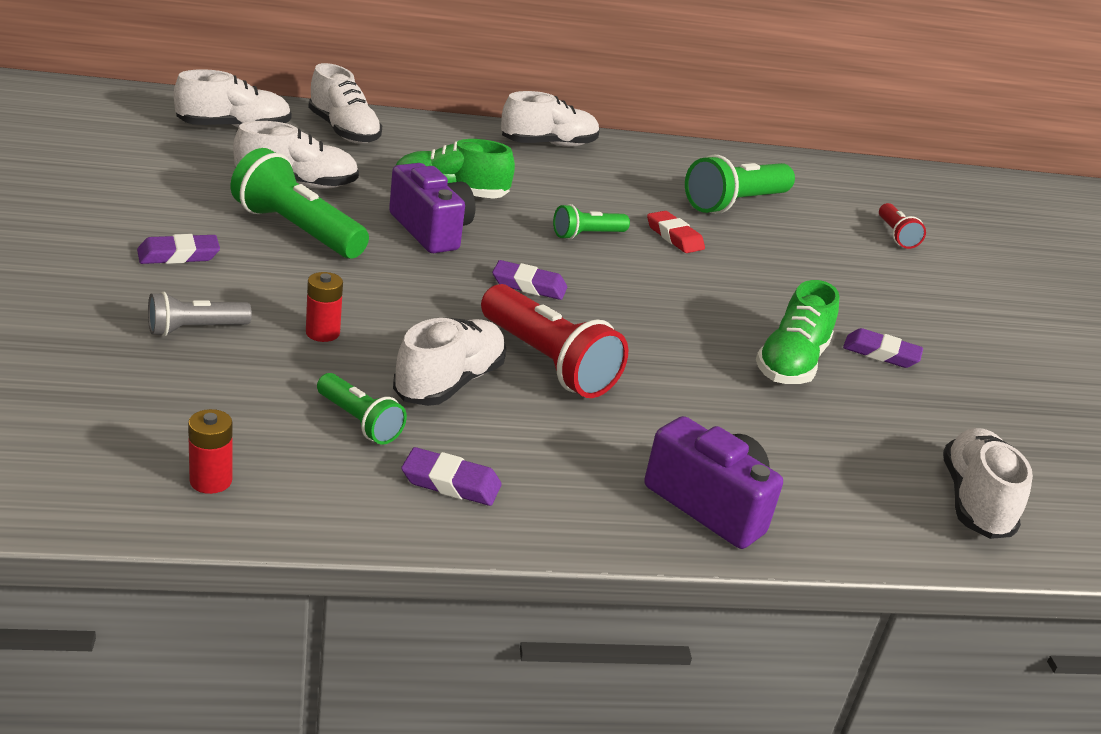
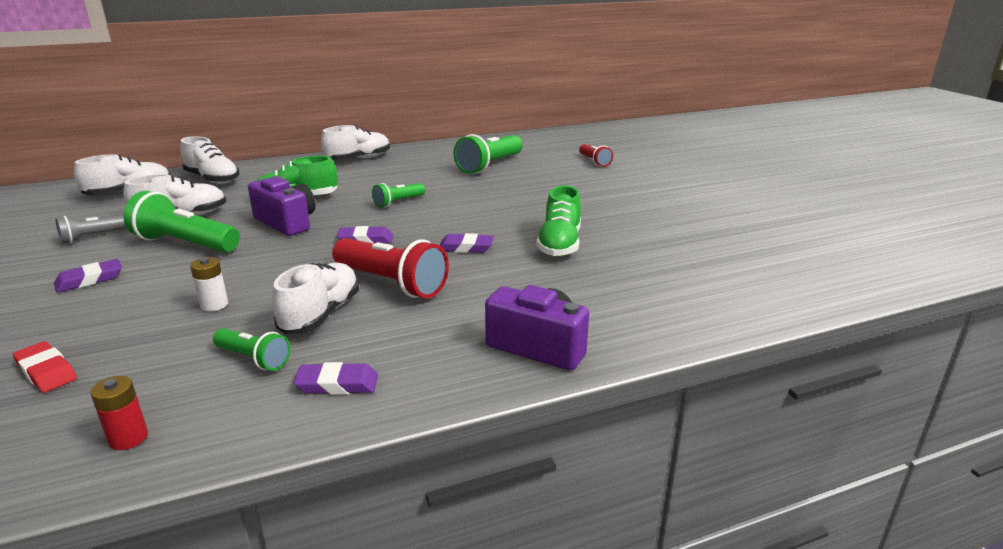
camera: 10 degrees left, 5 degrees down
grey flashlight [148,292,252,336] -> grey flashlight moved to [56,215,127,243]
red battery [306,272,343,342] -> white battery [190,257,228,312]
red eraser [647,211,705,253] -> red eraser moved to [13,341,77,393]
purple eraser [843,328,923,368] -> purple eraser moved to [440,233,494,253]
white shoe [943,428,1033,539] -> none

